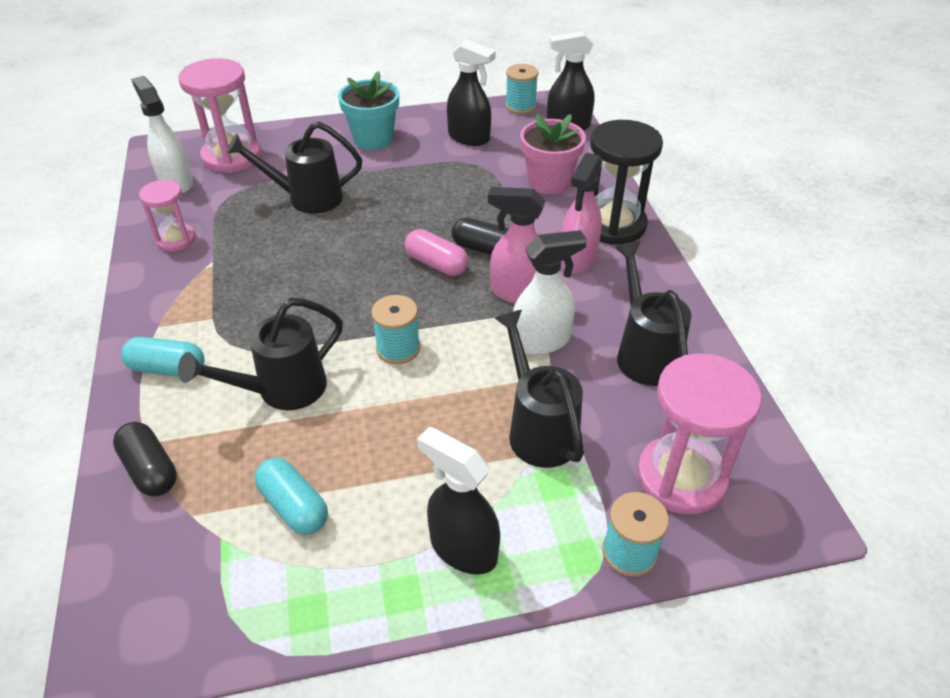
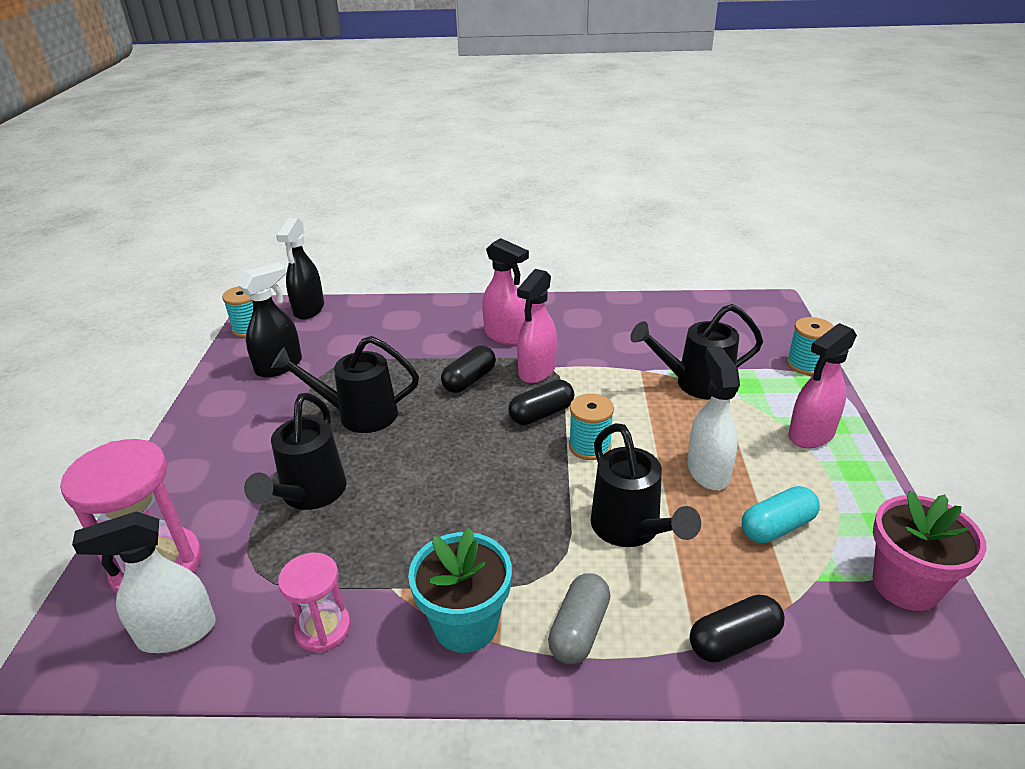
camera: 75 degrees left, 10 degrees down
turquoise capsule [121,337,204,377] -> grey capsule [548,573,610,664]
turquoise flower pot [338,71,399,150] -> turquoise flower pot moved to [408,528,512,653]
pink capsule [405,229,468,276] -> none
black spray bottle [417,427,500,575] -> pink spray bottle [788,323,857,448]
white spray bottle [513,230,587,355] -> white spray bottle moved to [687,346,740,490]
pink flower pot [520,114,586,195] -> pink flower pot moved to [873,491,987,611]
black hourglass [590,120,663,245] -> none
black watering can [615,241,692,386] -> black watering can moved to [271,336,419,433]
pink hourglass [637,353,762,515] -> none
none -> black capsule [508,380,574,425]

